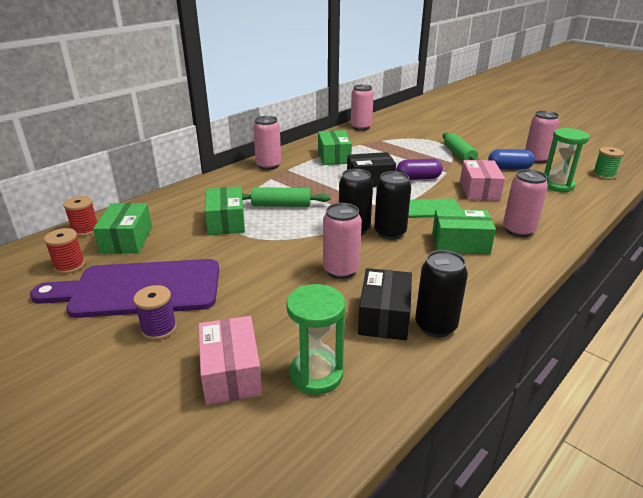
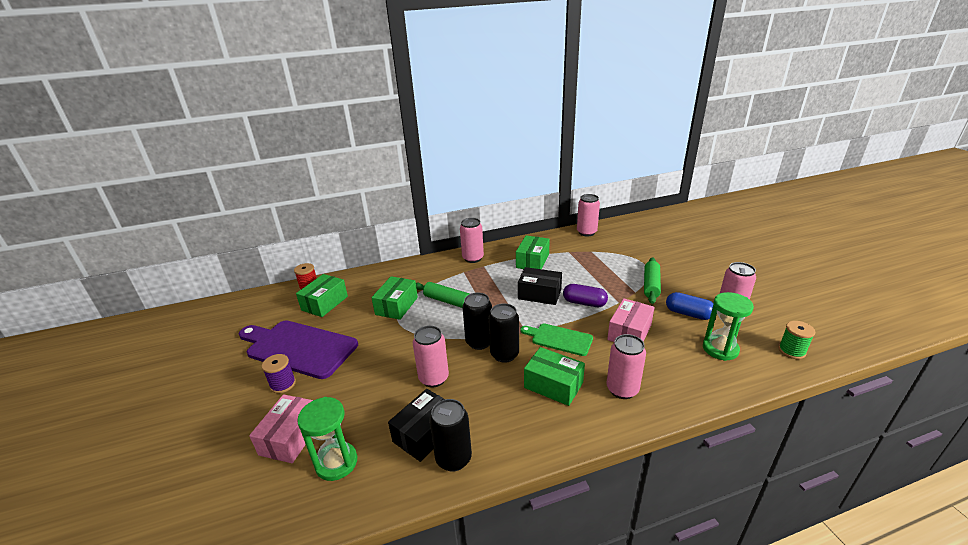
camera: 30 degrees right, 0 degrees up
red spool [44,228,85,274] -> none

